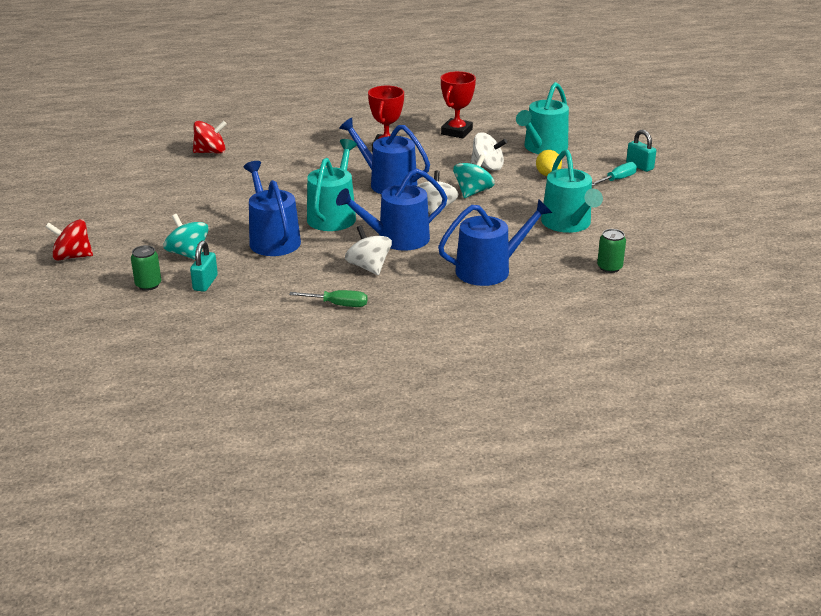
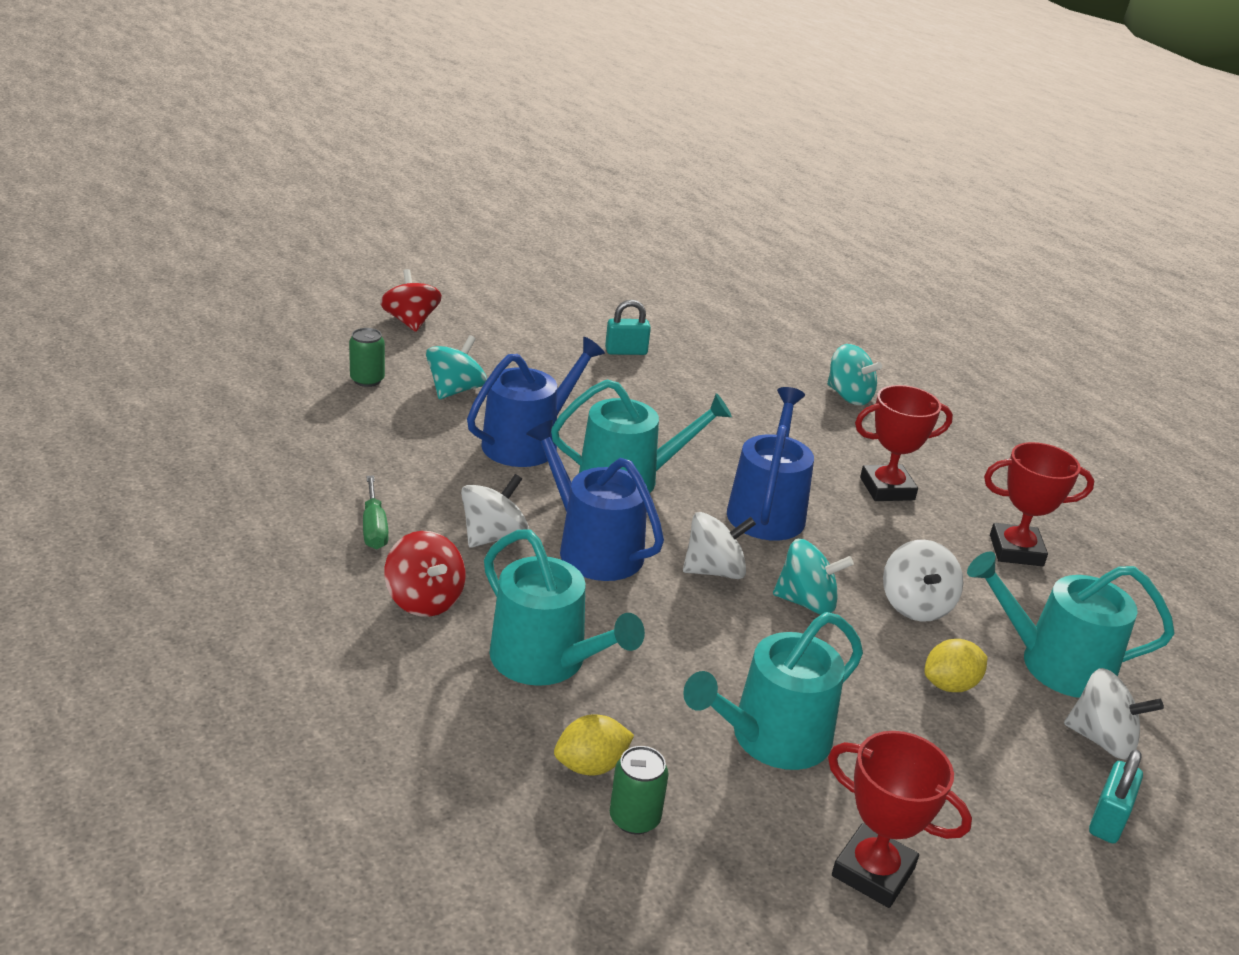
camera: 65 degrees right, 0 degrees up
turquoise padlock [190,241,218,292] -> turquoise padlock moved to [605,300,651,355]
red spinning top [193,121,227,154] -> red spinning top moved to [384,531,465,617]
blue watering can [438,199,552,286] -> turquoise watering can [484,529,645,686]
turquoise screwdriver [592,162,637,186] -> none
none -> yellow lemon [554,715,634,776]
none -> turquoise spinning top [827,344,882,405]
none -> red trophy [828,731,972,908]
none -> white spinning top [1064,668,1164,760]

